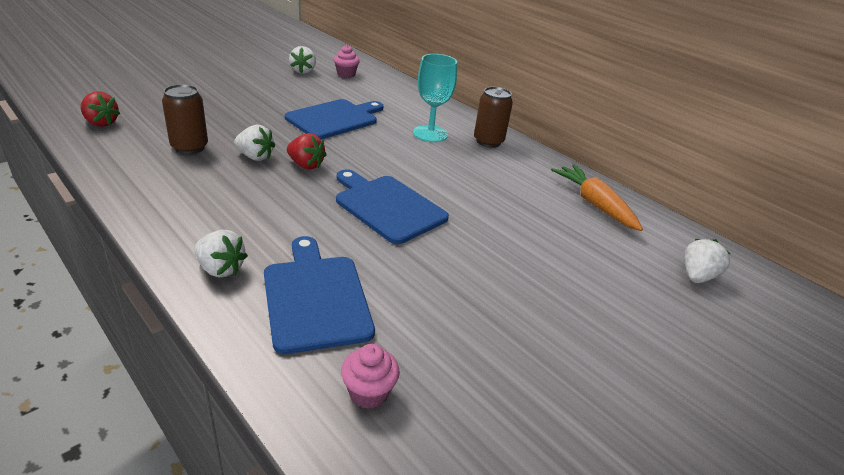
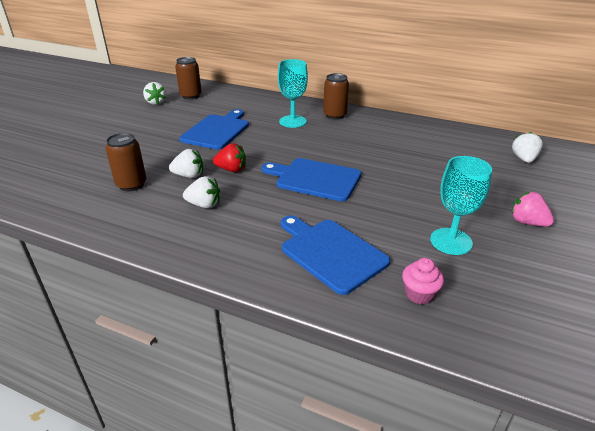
camera: 20 degrees left, 0 degrees up
red strawberry [81,91,120,127] -> none
white strawberry [195,230,248,277] -> white strawberry moved to [183,176,220,209]
pink cupcake [334,45,360,78] -> brown can [175,57,202,100]
orange carrot [551,164,643,231] -> none
none -> turquoise goblet [430,156,492,255]
none -> pink strawberry [511,192,554,227]

